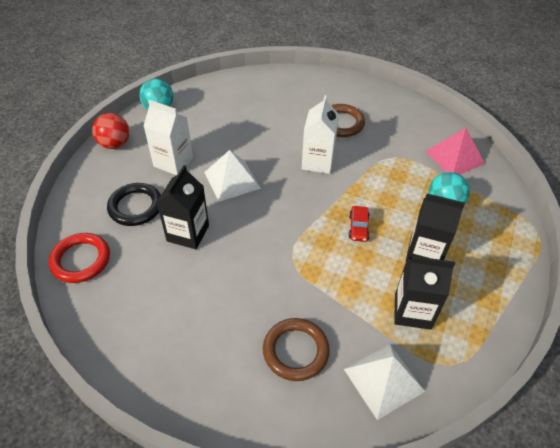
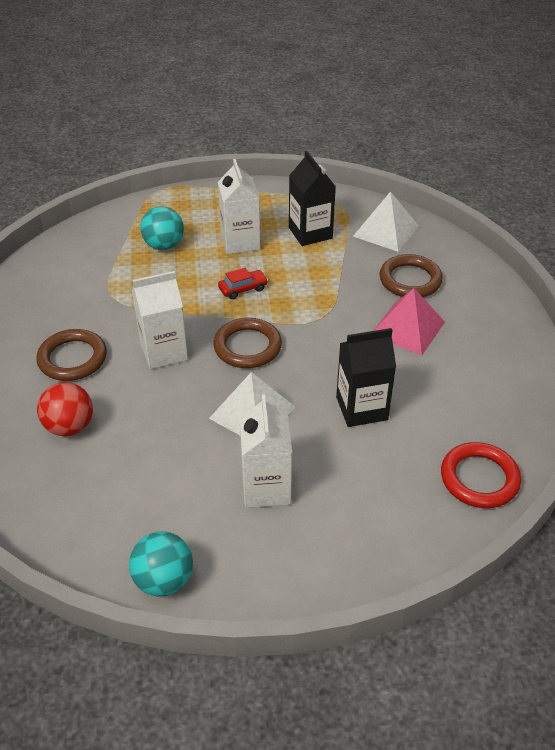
camera: 120 degrees left, 5 degrees down
red ball [92,113,130,149] -> red ball moved to [37,382,93,436]
black ring [107,183,161,226] -> none
black carton [406,193,465,260] -> white carton [218,159,260,254]
pink pyramid [425,128,485,174] -> pink pyramid moved to [373,288,445,355]
none -> brown ring [213,318,282,368]

